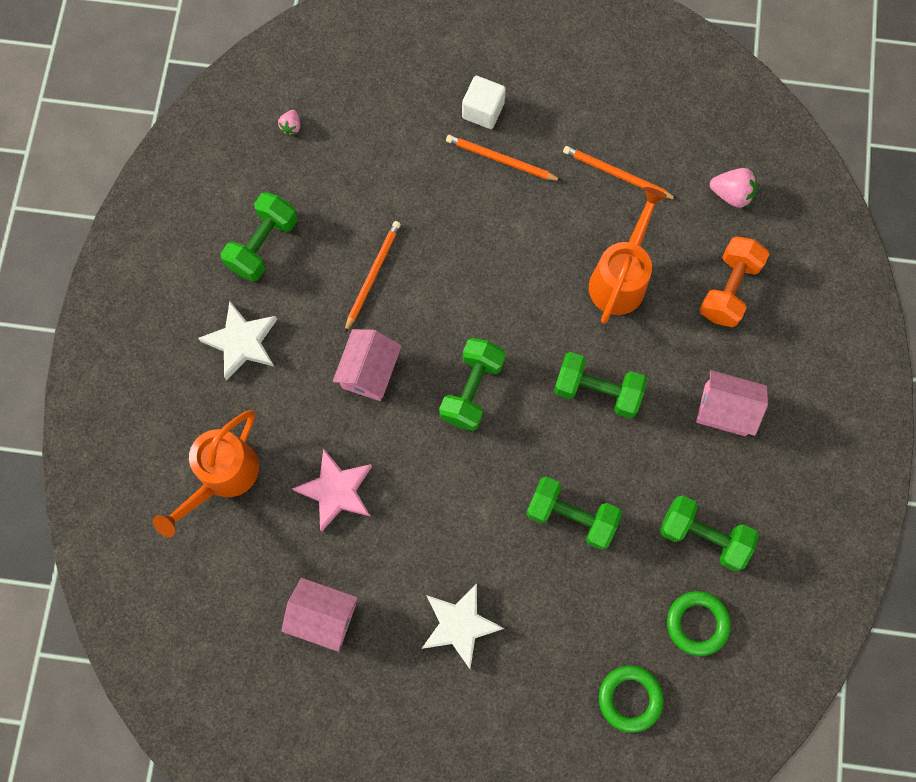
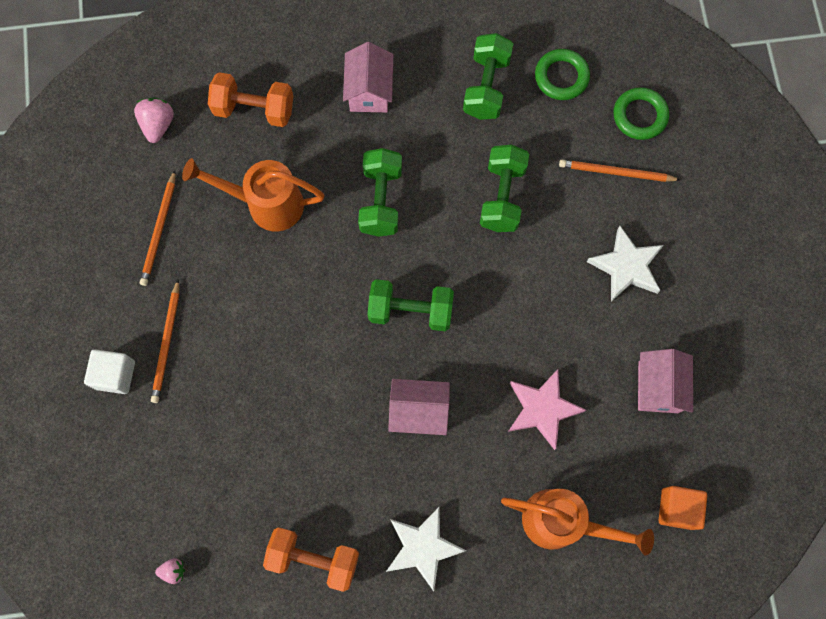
camera: 105 degrees left, 0 degrees up
green dumbbell [221,192,298,281] -> orange dumbbell [263,528,359,592]
orange pencil [345,221,401,332] -> orange pencil moved to [559,160,680,182]
none -> orange cube [658,486,707,530]

